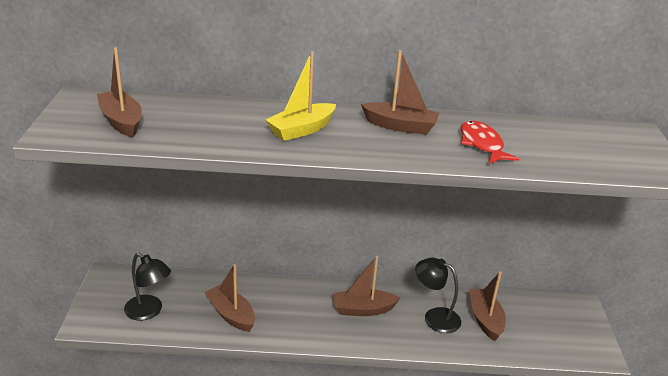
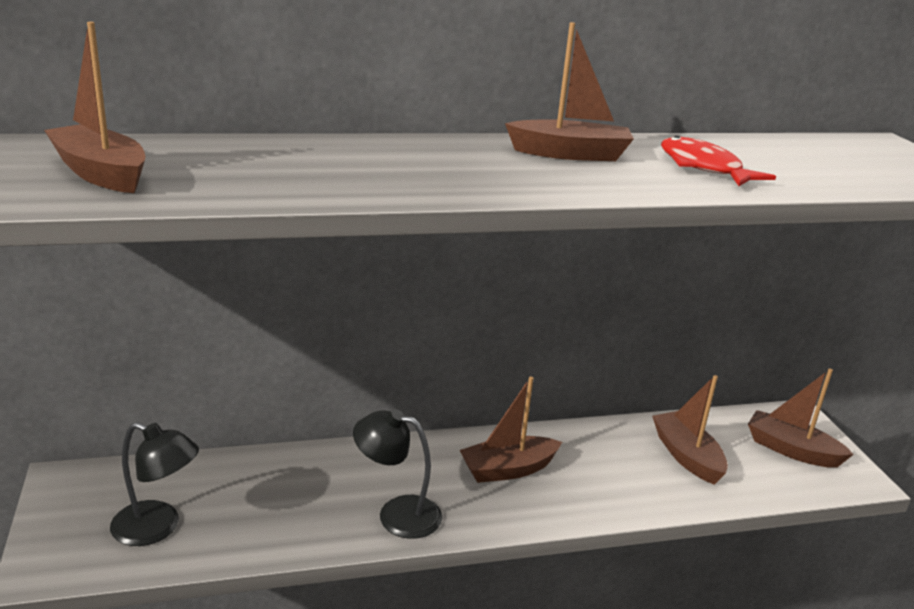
camera: 15 degrees left, 5 degrees down
brown boat [205,264,255,332] -> brown boat moved to [748,369,854,468]
yellow boat [266,51,336,141] -> none
black lamp [415,257,461,333] -> black lamp moved to [353,409,442,539]

